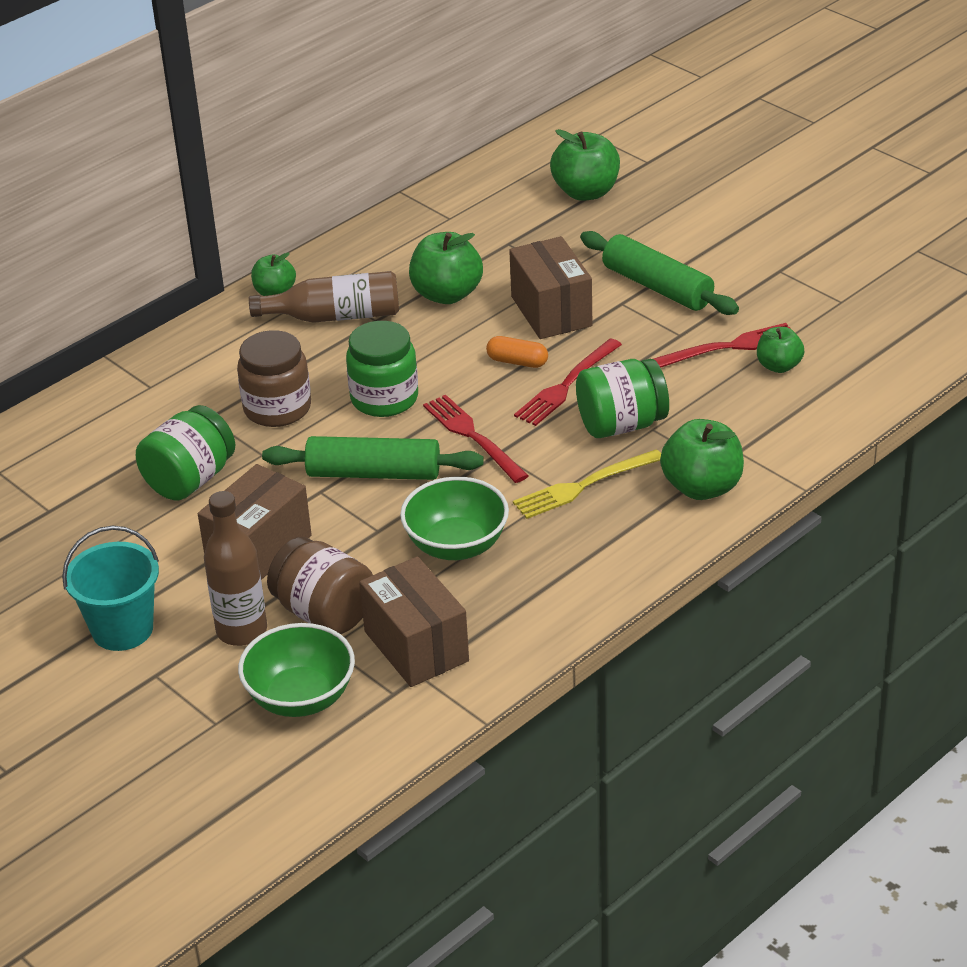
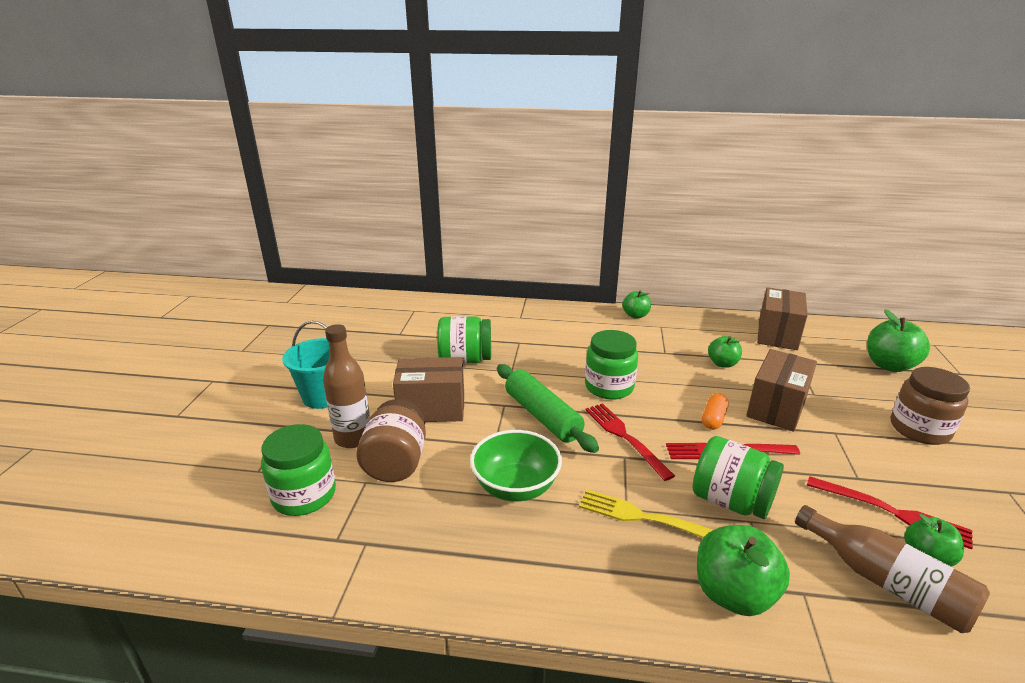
camera: 50 degrees right, 10 degrees down
brown jar [237,330,311,427] -> brown jar moved to [891,367,970,445]
green bowl [238,623,355,717] -> green jar [261,424,336,516]
brown bottle [249,271,399,323] -> brown bottle moved to [795,505,990,633]
brown box [359,556,469,687] -> brown box moved to [757,287,807,350]
green apple [409,232,483,304] -> green apple [708,336,742,368], size x0.61
red fork [423,395,529,483] -> red fork turned 45 degrees counterclockwise [585,403,675,481]
orange capsule [486,336,548,368] -> orange capsule turned 45 degrees clockwise [702,393,729,430]
green rolling pin [580,231,739,315] -> none

